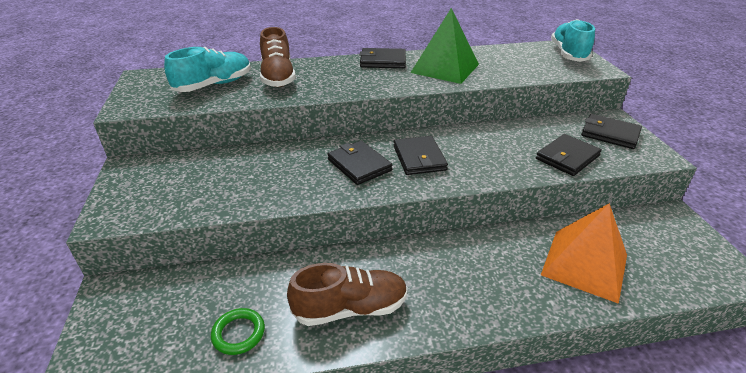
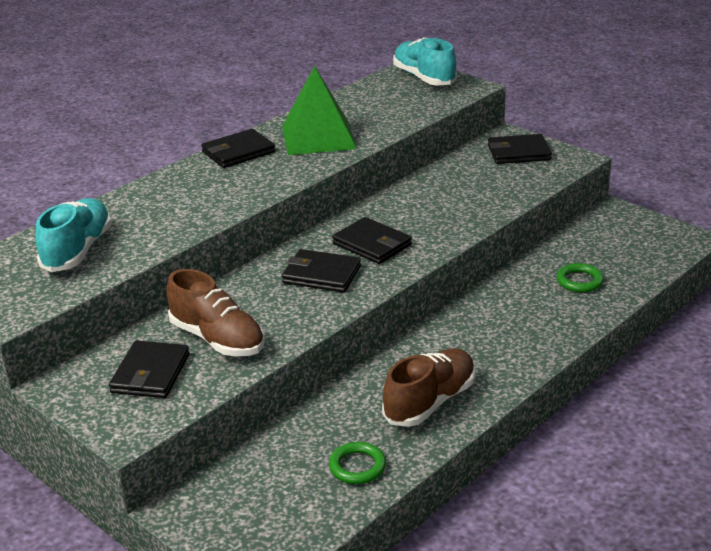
camera: 35 degrees left, 5 degrees down
brown shoe [260,27,296,87] -> brown shoe moved to [166,269,265,356]
black wallet [536,134,602,176] -> black wallet moved to [109,340,190,398]
orange pyramid [541,203,627,304] -> green ring [557,263,604,292]

